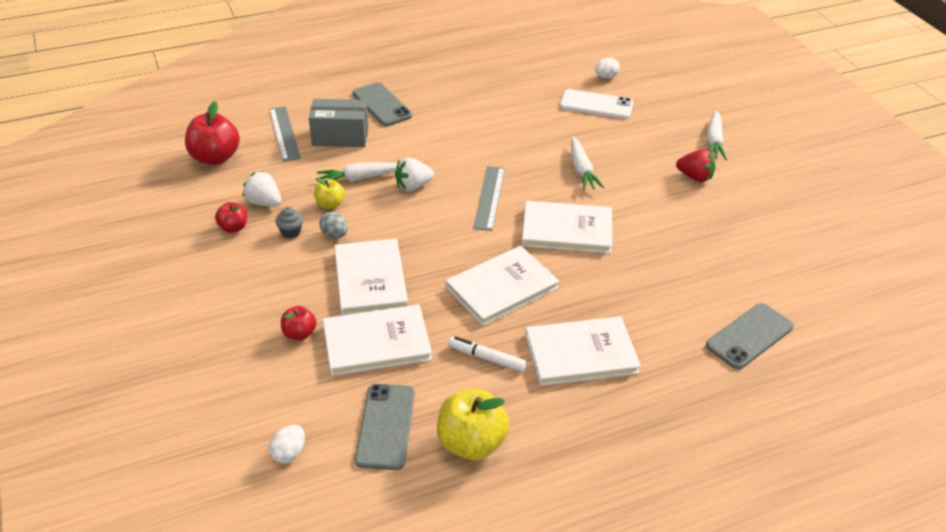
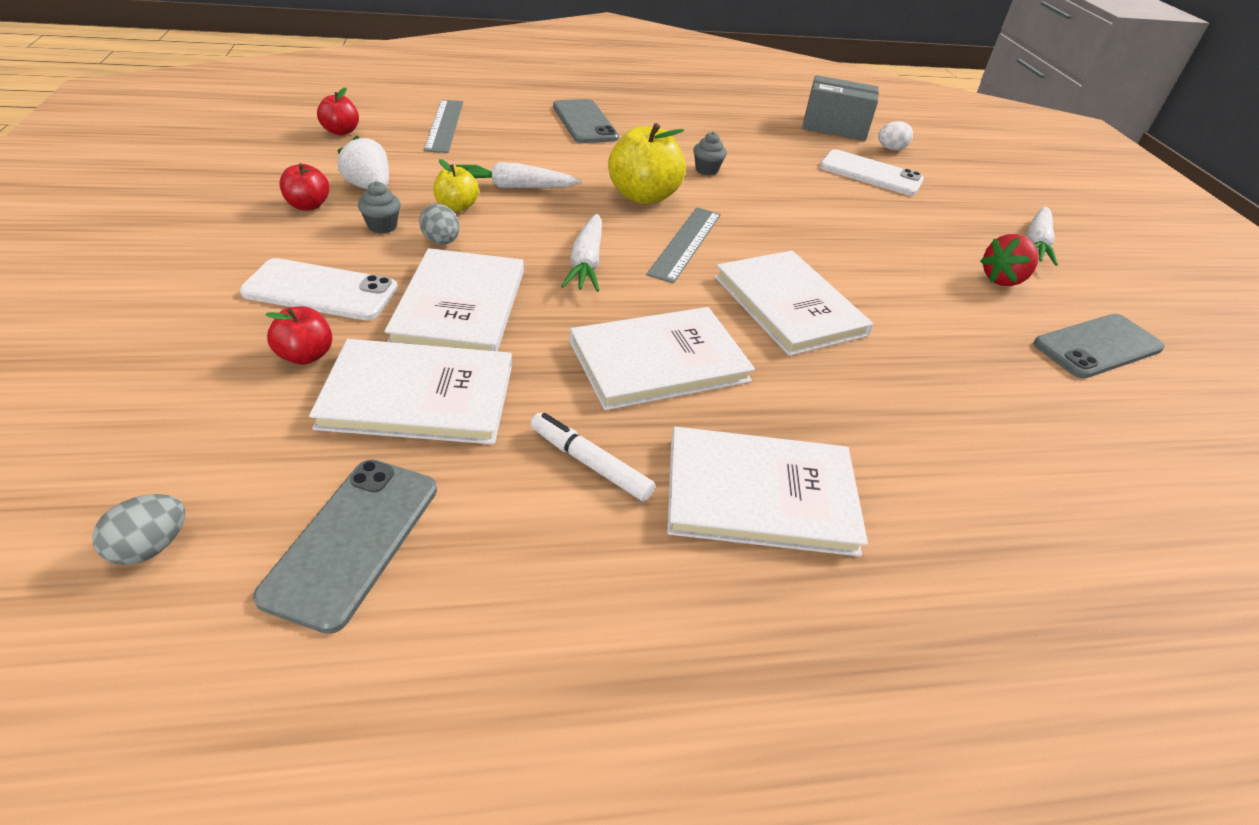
camera: 10 degrees right, 0 degrees up
red apple [185,101,240,165] -> red apple [317,87,359,135], size x0.55
white egg [269,425,305,463] -> grey egg [92,494,185,565]
grey box [309,99,368,147] -> grey box moved to [802,75,879,141]
white strawberry [395,158,434,192] -> none
yellow apple [437,389,510,460] -> yellow apple moved to [608,123,686,204]
white book [522,201,612,253] -> white book turned 45 degrees clockwise [715,251,873,356]
white carrot [571,137,605,191] -> white carrot moved to [561,214,602,292]
red strawberry [676,149,715,182] -> red strawberry turned 105 degrees clockwise [980,234,1038,286]
grey phone [706,303,794,369] -> grey phone moved to [1033,314,1164,379]
none -> white phone [240,258,398,320]
none -> grey cupcake [693,132,727,175]

